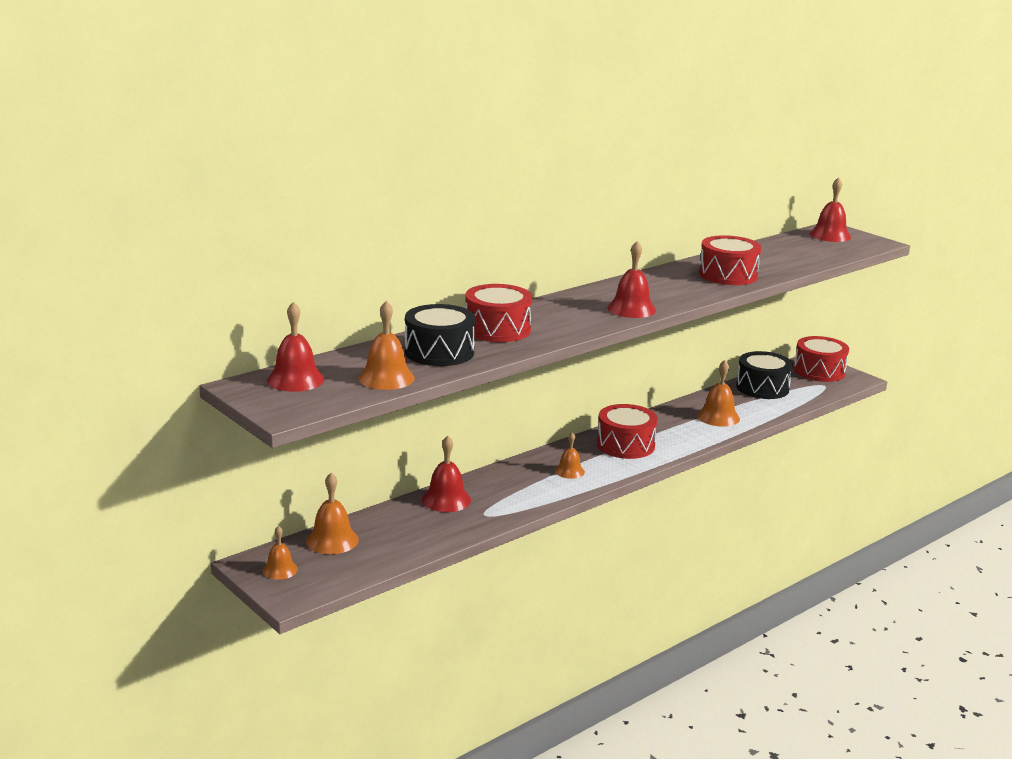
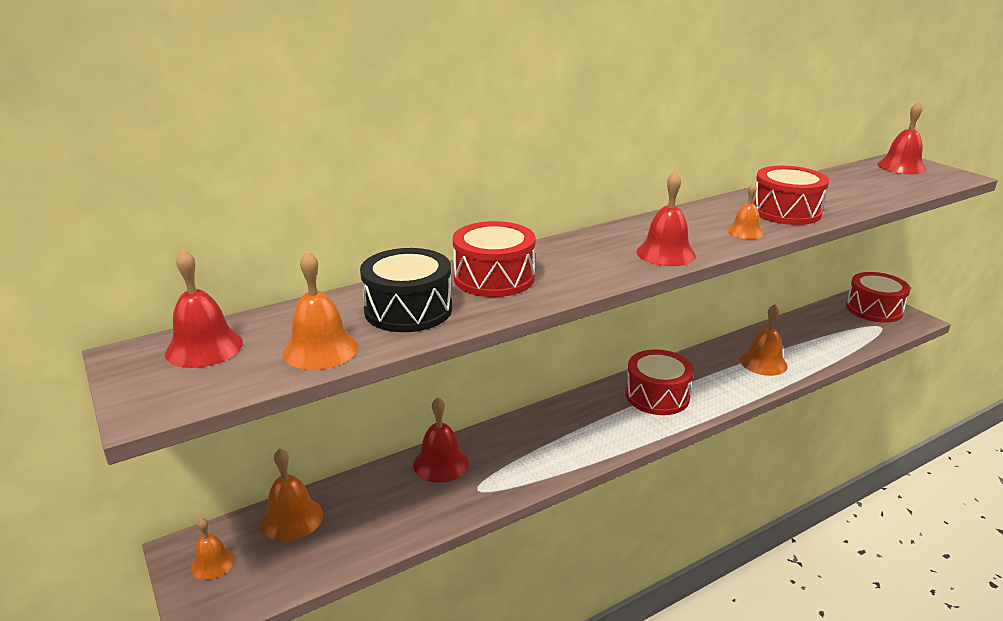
camera: 10 degrees right, 5 degrees up
orange bell [555,432,585,479] -> orange bell moved to [727,183,764,239]
black drum [736,351,793,399] -> none

